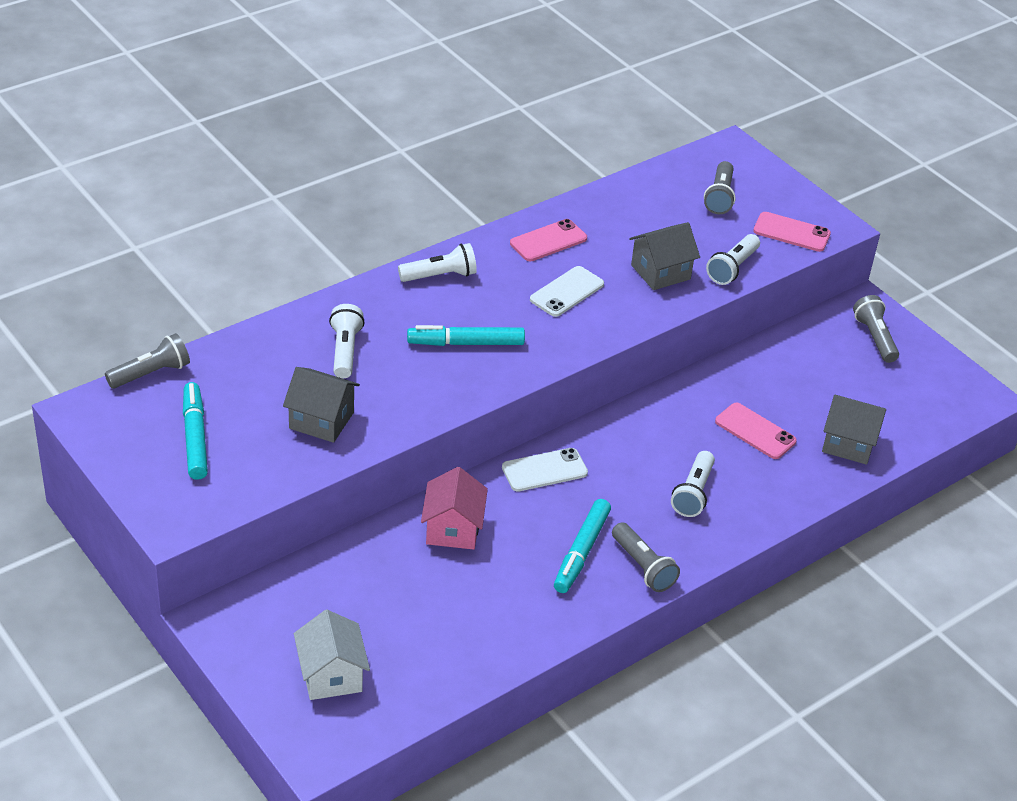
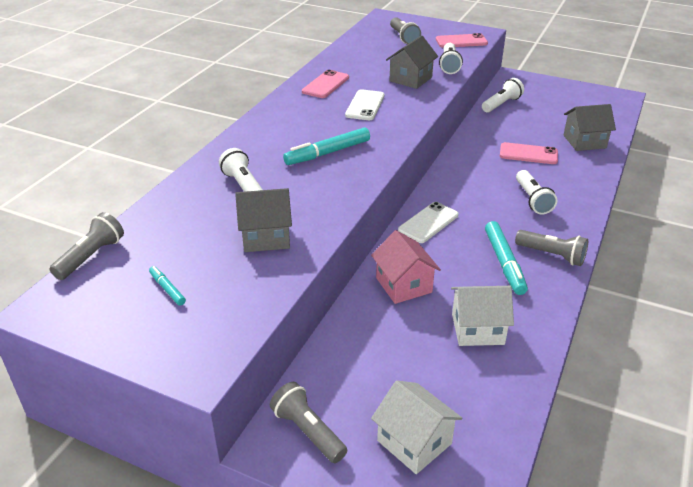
camera: 25 degrees left, 5 degrees down
turquoise marker [183,382,208,480] -> turquoise marker [149,266,186,306], size x0.52
white flashlight [398,243,477,282] -> white flashlight moved to [482,78,524,112]
grey flashlight [853,295,899,363] -> grey flashlight moved to [270,382,347,463]
none -> white house [451,286,514,346]

